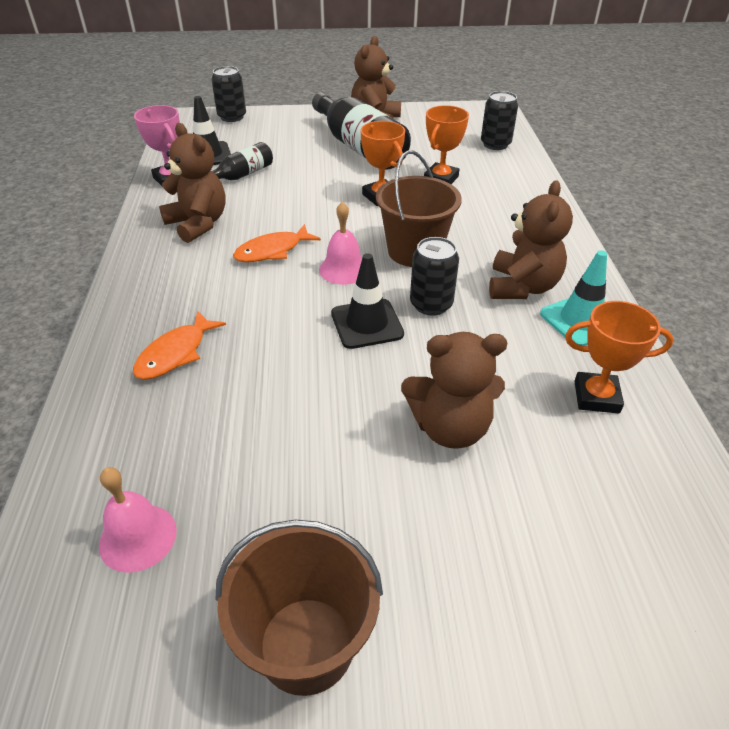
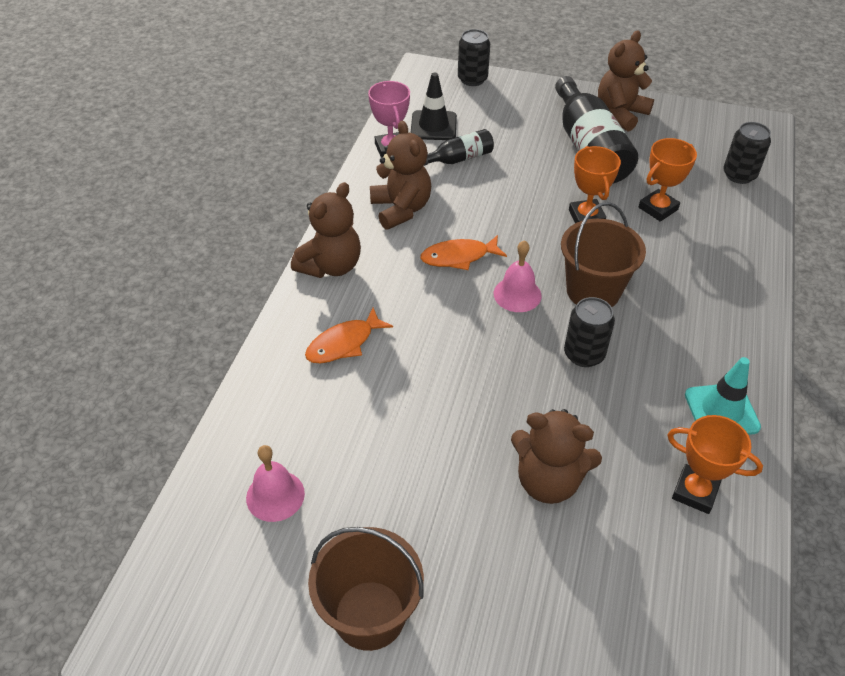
camera: 20 degrees right, 5 degrees up
black traffic cone [331,253,404,349] -> none
brown teddy bear [489,180,573,299] -> brown teddy bear moved to [291,182,361,278]

